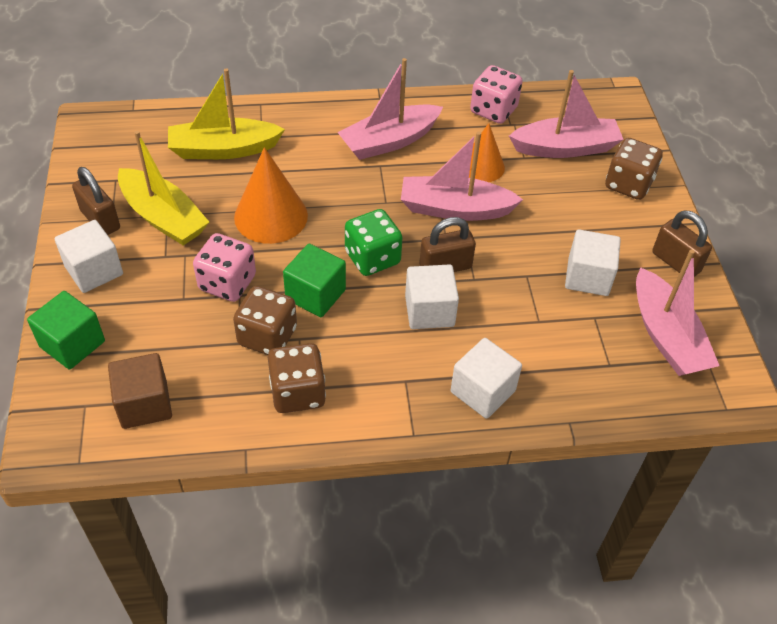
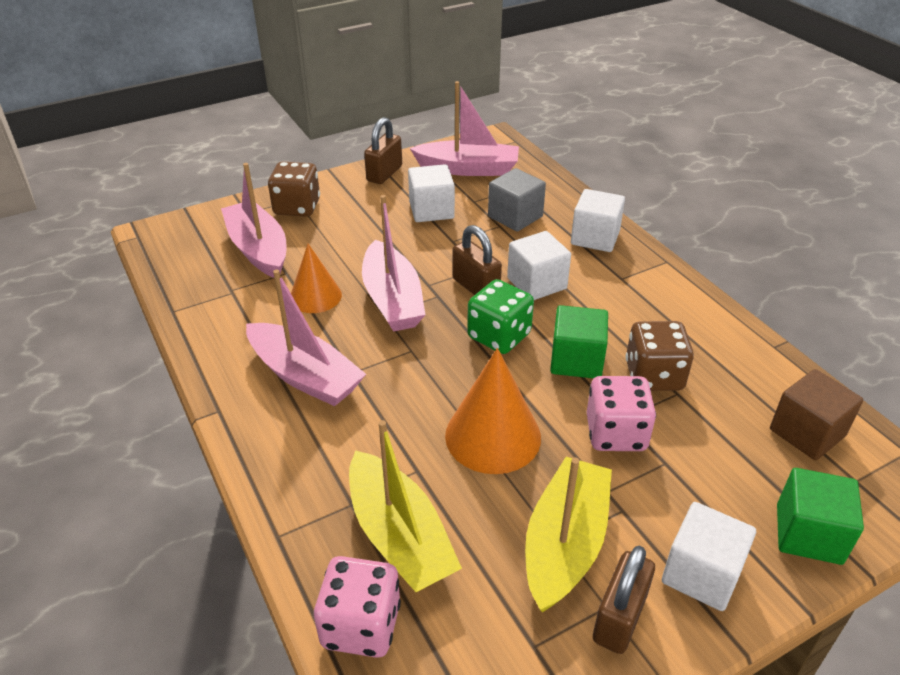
camera: 110 degrees left, 10 degrees down
brown dice [268,343,326,413] -> none
pink dice [470,65,523,124] -> pink dice moved to [314,556,401,658]
pink boat [636,249,720,376] -> pink boat turned 45 degrees clockwise [410,81,519,176]
none -> grey cube [488,168,546,231]

